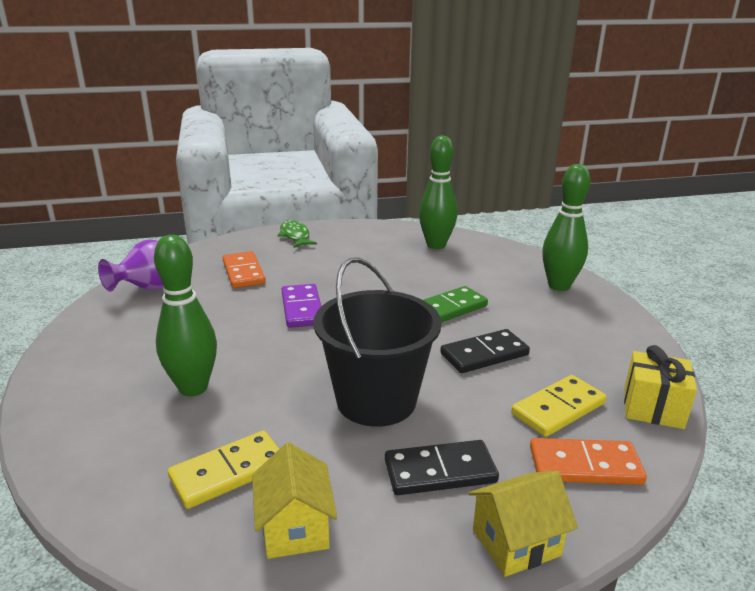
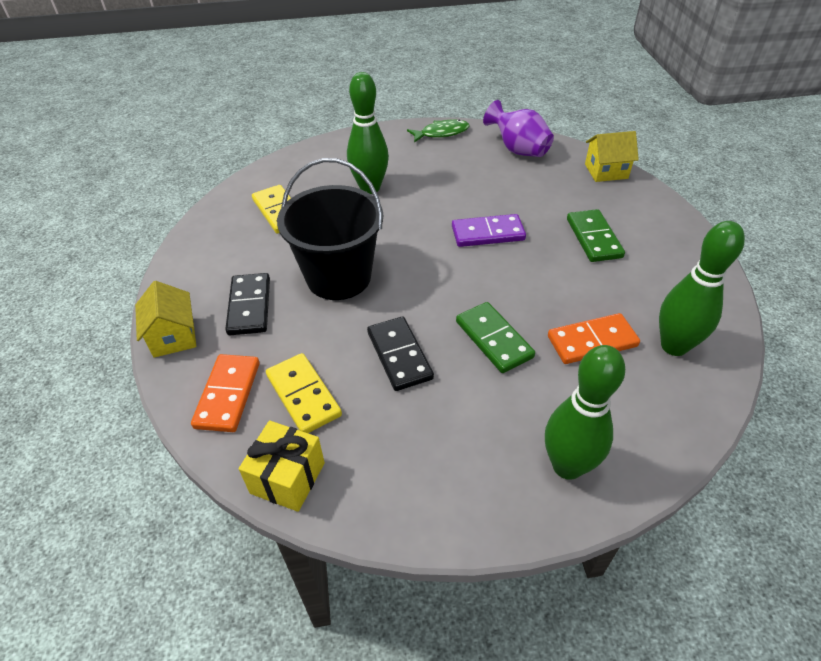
camera: 95 degrees right, 20 degrees up
orange domino [223,251,266,288] -> orange domino moved to [548,313,640,364]
yellow house [252,443,337,559] -> yellow house moved to [585,131,639,182]
green fish [277,220,317,248] -> green fish moved to [407,119,470,143]
none -> green domino [567,209,625,262]

